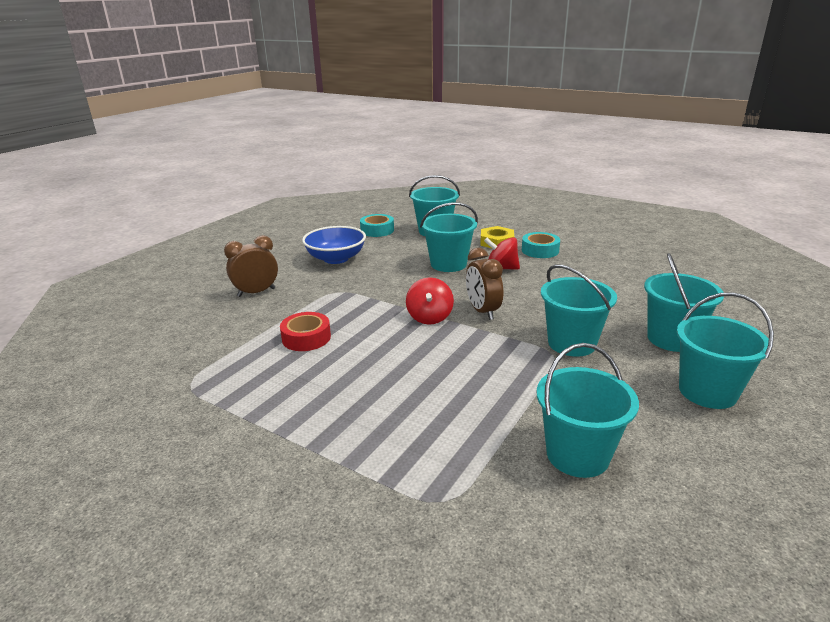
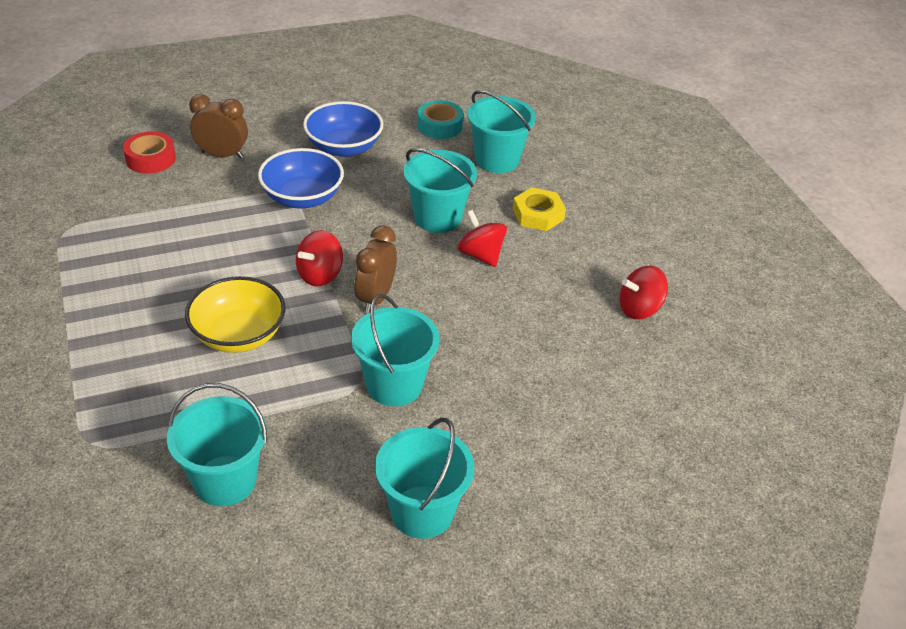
camera: 35 degrees right, 15 degrees up
red tape [280,312,331,351] -> red tape moved to [123,131,176,174]
turquoise tape [522,232,560,258] -> none
turquoise bucket [644,253,724,352] -> none
none -> yellow bowl [185,276,286,353]
none -> blue bowl [258,148,344,209]
none -> red spinning top [620,266,668,319]

